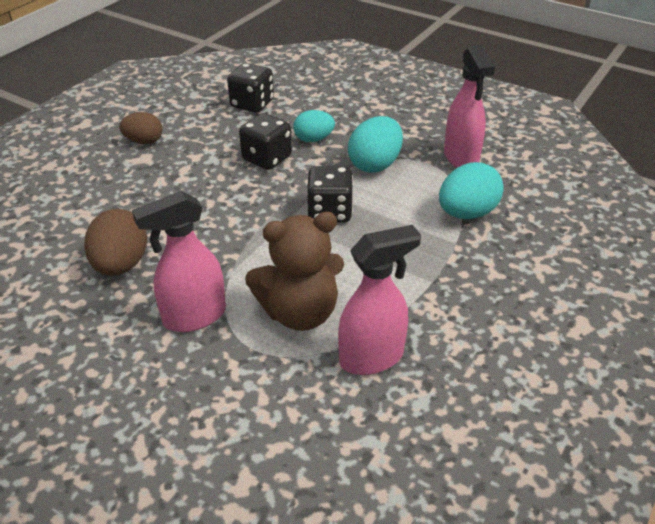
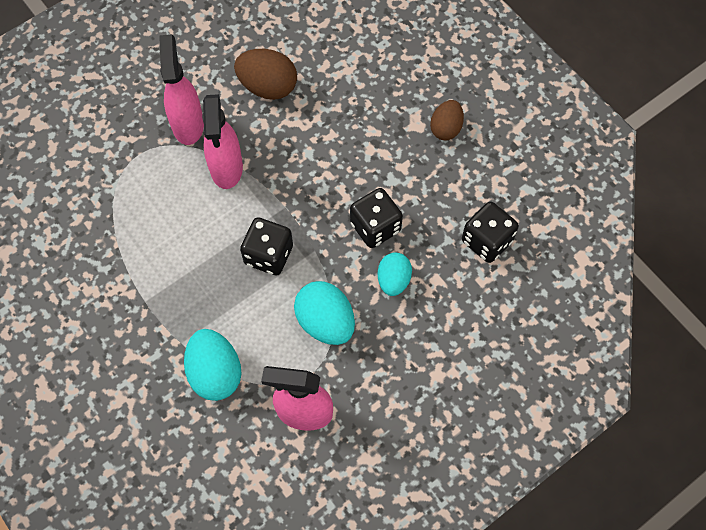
camera: 110 degrees right, 25 degrees up
brown teddy bear [245,212,344,331] -> none
pink spray bottle [338,225,421,375] -> pink spray bottle moved to [202,94,243,189]

